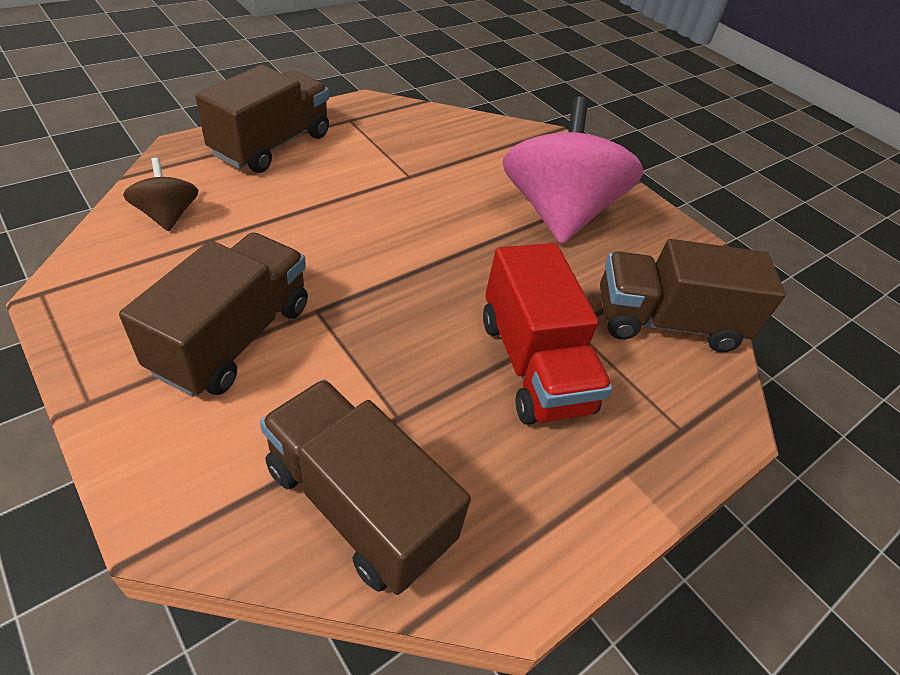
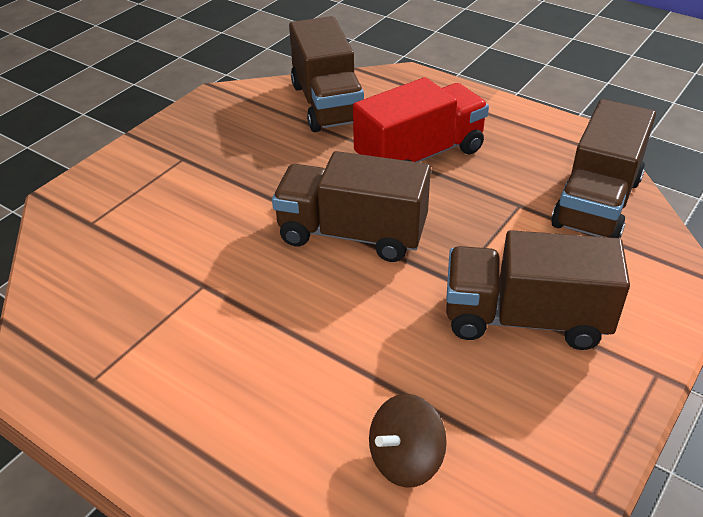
camera: 100 degrees left, 5 degrees down
brown truck [195,65,329,173] -> brown truck moved to [272,151,431,262]
pink spinning top [503,97,643,244] -> none

